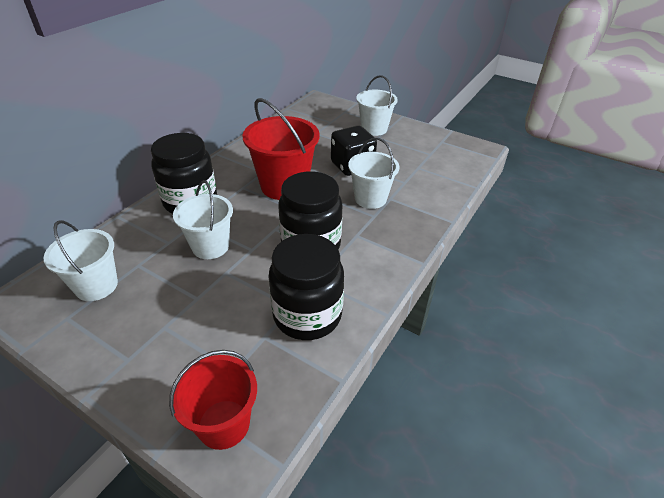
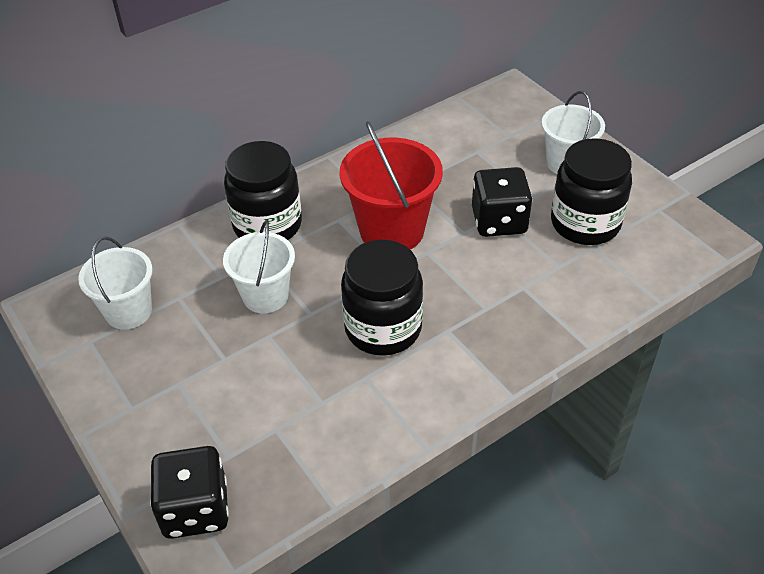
camera: 25 degrees right, 5 degrees up
red bucket [169,350,257,450] -> black dice [150,446,229,539]
black jar [269,234,344,340] -> black jar moved to [551,138,632,245]
white bucket [348,138,399,209] -> none

